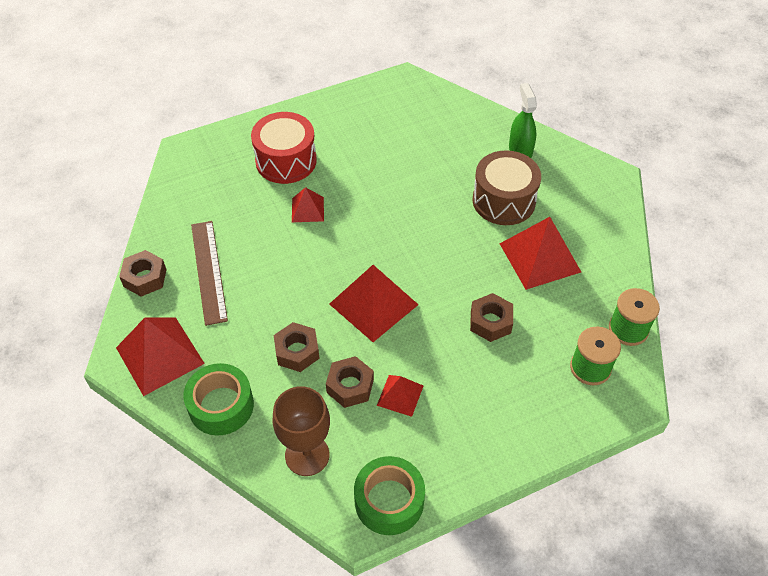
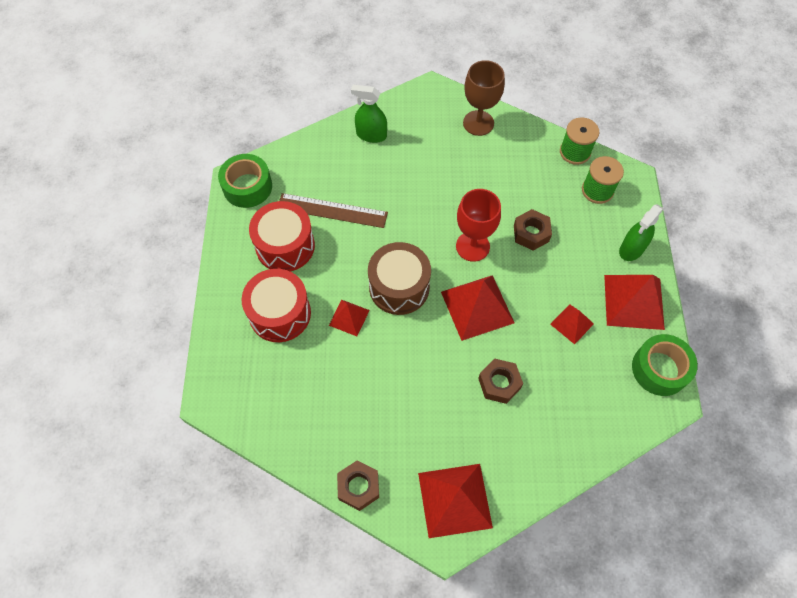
camera: 65 degrees left, 10 degrees up
green tape [183,363,254,435] -> green tape moved to [218,154,272,208]
brown ruler [191,221,228,326] -> brown ruler moved to [279,193,388,228]
brown goblet [272,386,330,476] -> brown goblet moved to [463,60,505,136]
brown nut [326,356,374,408] -> none
brown drum [473,150,541,225] -> brown drum moved to [368,242,431,315]
red pyramid [500,217,581,290] -> red pyramid moved to [604,275,665,330]
none -> red drum [249,201,315,271]
none -> red goblet [456,189,501,262]
none -> green spray bottle [619,204,664,261]

